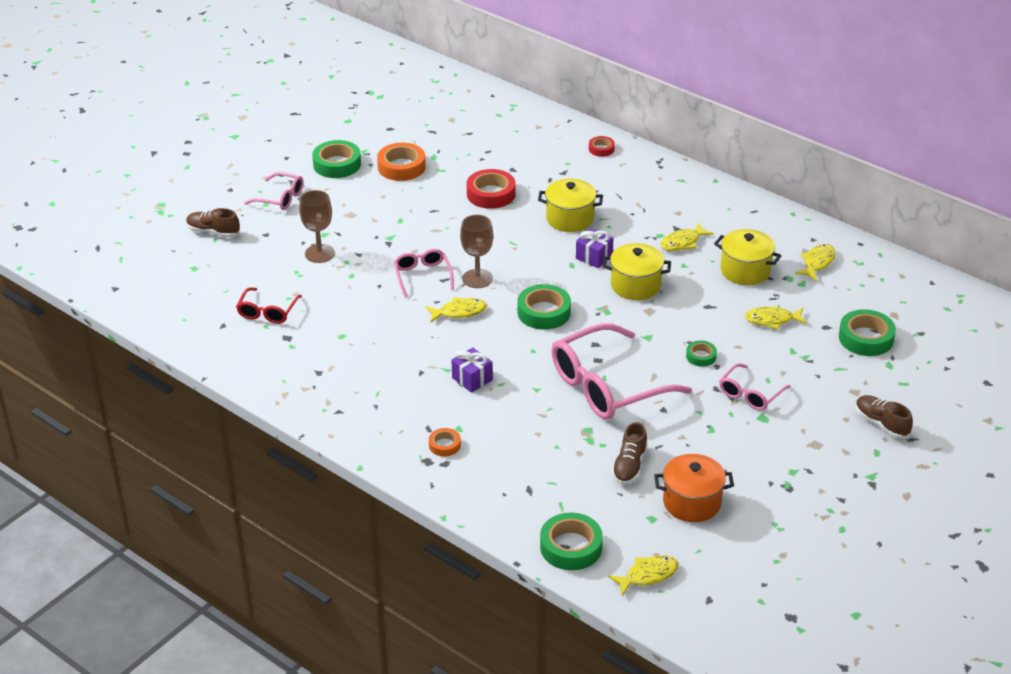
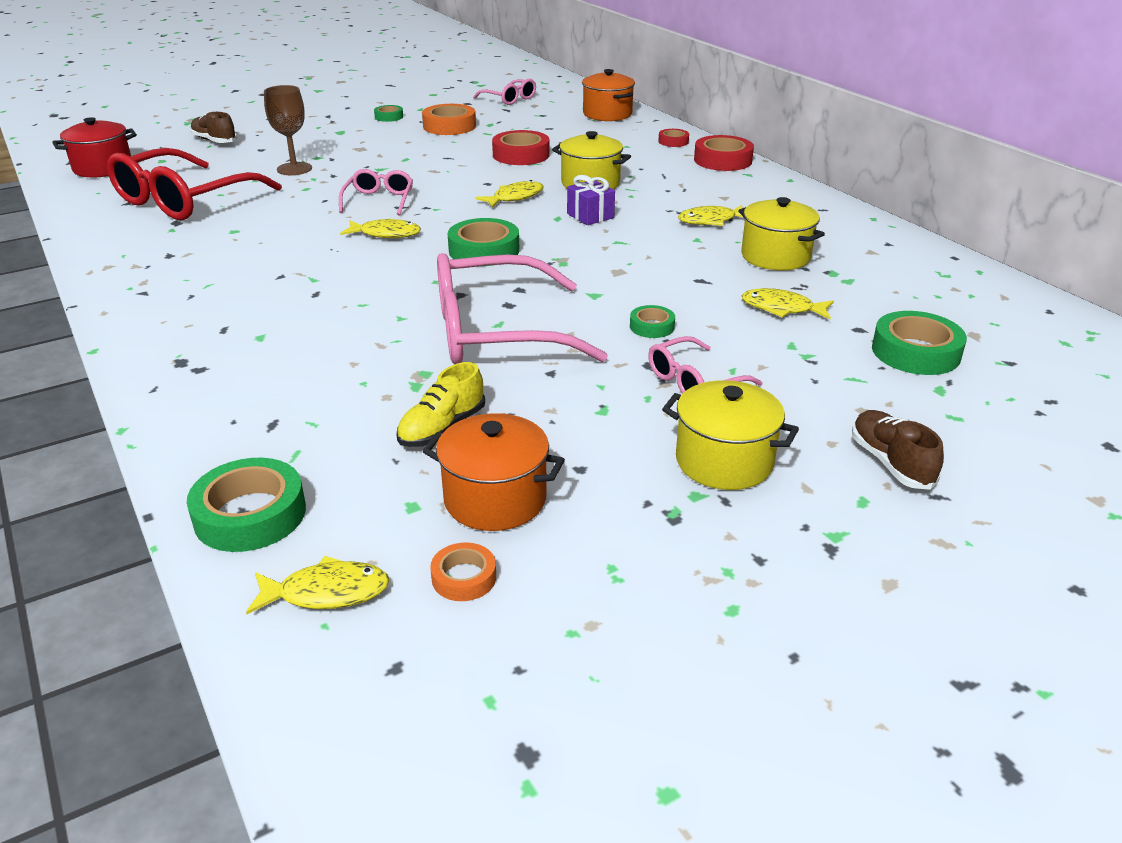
camera: 20 degrees right, 5 degrees down
red glasses [236,287,302,324] -> red glasses [107,148,282,220], size x1.99
pink glasses [244,172,303,210] -> pink glasses moved to [473,79,536,105]
green tape [312,140,361,178] -> green tape [374,105,403,122], size x0.55
orange tape [429,428,461,457] -> orange tape moved to [430,542,496,601]
purple gift [451,348,493,393] -> none
brown goblet [460,215,493,288] -> none
yellow pot [603,243,671,300] -> yellow pot moved to [662,380,799,490]
brown shoe [612,422,648,484] -> yellow shoe [397,362,485,447]
yellow fish [795,244,836,281] -> yellow fish moved to [475,180,544,208]
none -> red pot [52,117,137,178]
none -> orange pot [582,69,635,121]
none -> red tape [694,135,754,171]

